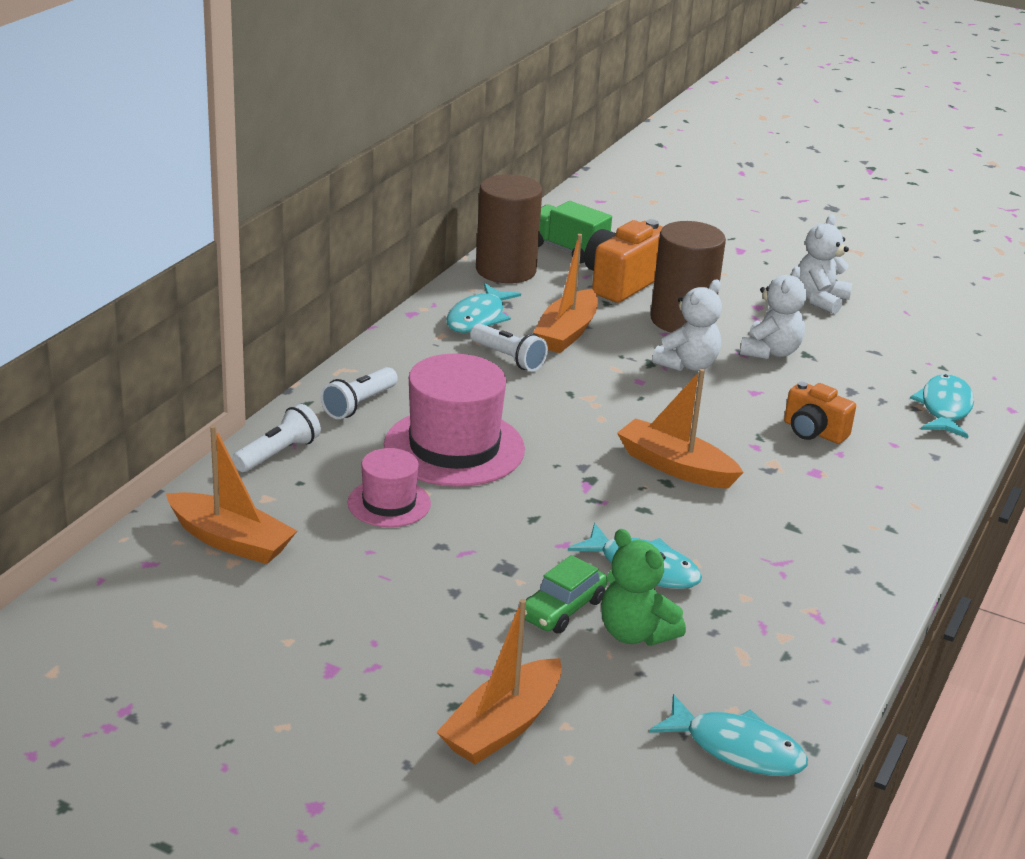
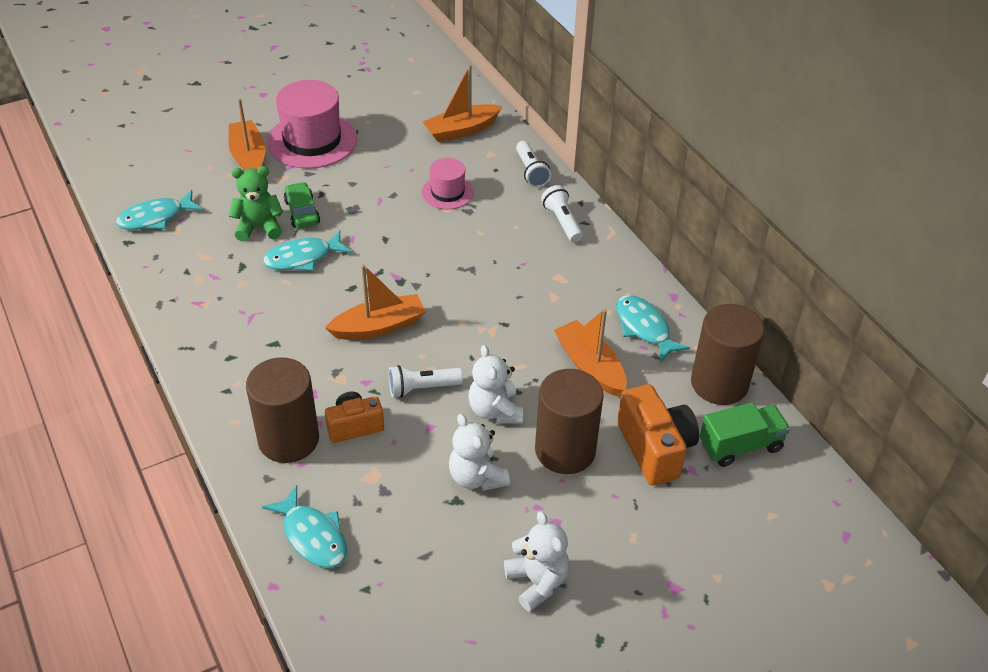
camera: 125 degrees right, 15 degrees up
pink hat [384,354,525,487] -> pink hat moved to [267,80,357,169]
white flashlight [470,324,548,371] -> white flashlight moved to [389,365,463,398]
none -> brown cylinder [246,357,319,463]

